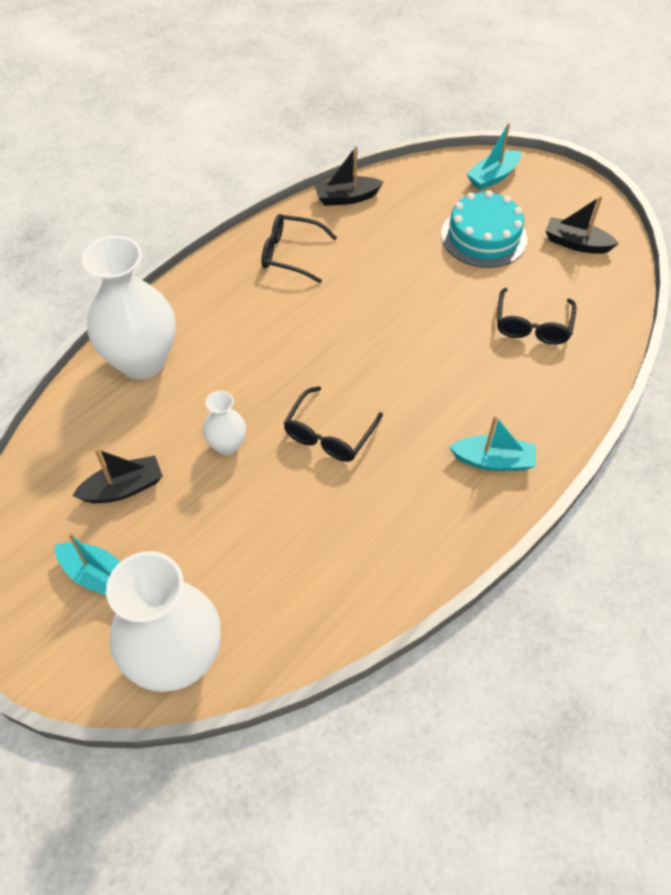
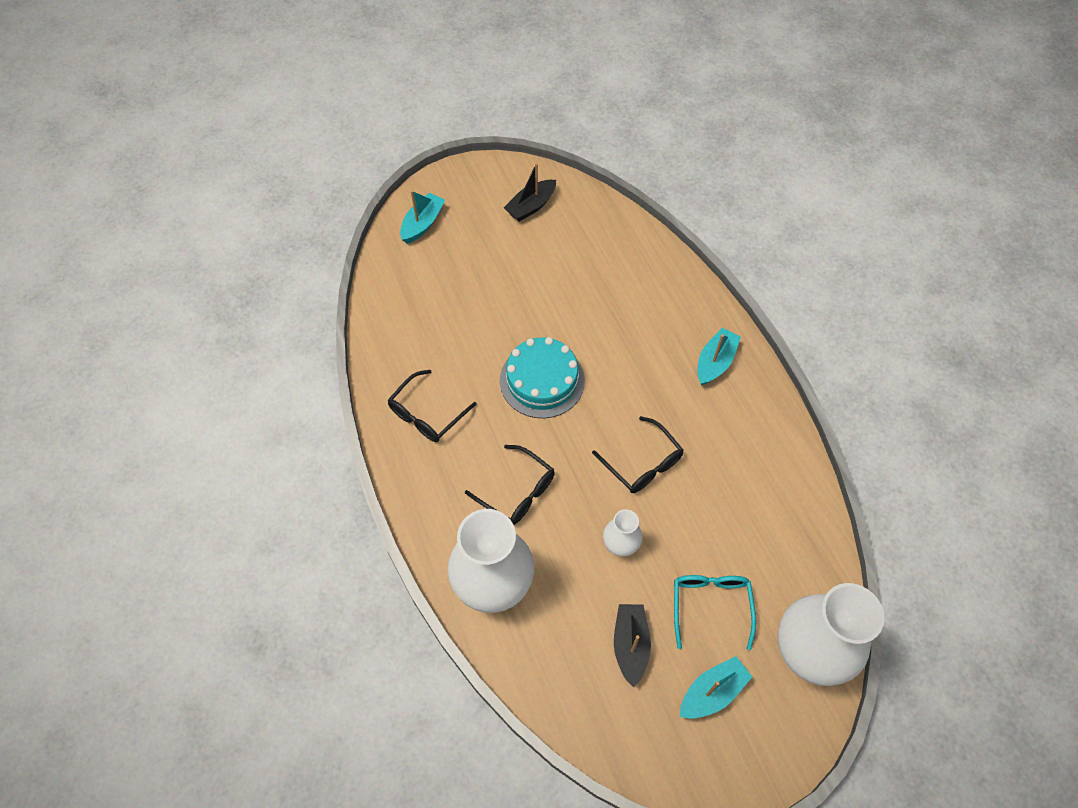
camera: 65 degrees left, 5 degrees up
black boat [314,146,383,206] -> none
turquoise cake [441,190,527,268] -> turquoise cake moved to [500,337,585,418]
turquoise boat [466,123,521,190] -> turquoise boat turned 135 degrees counterclockwise [400,190,445,244]
black glasses [497,288,577,345] -> black glasses moved to [465,445,555,525]
none -> turquoise glasses [674,575,756,650]

